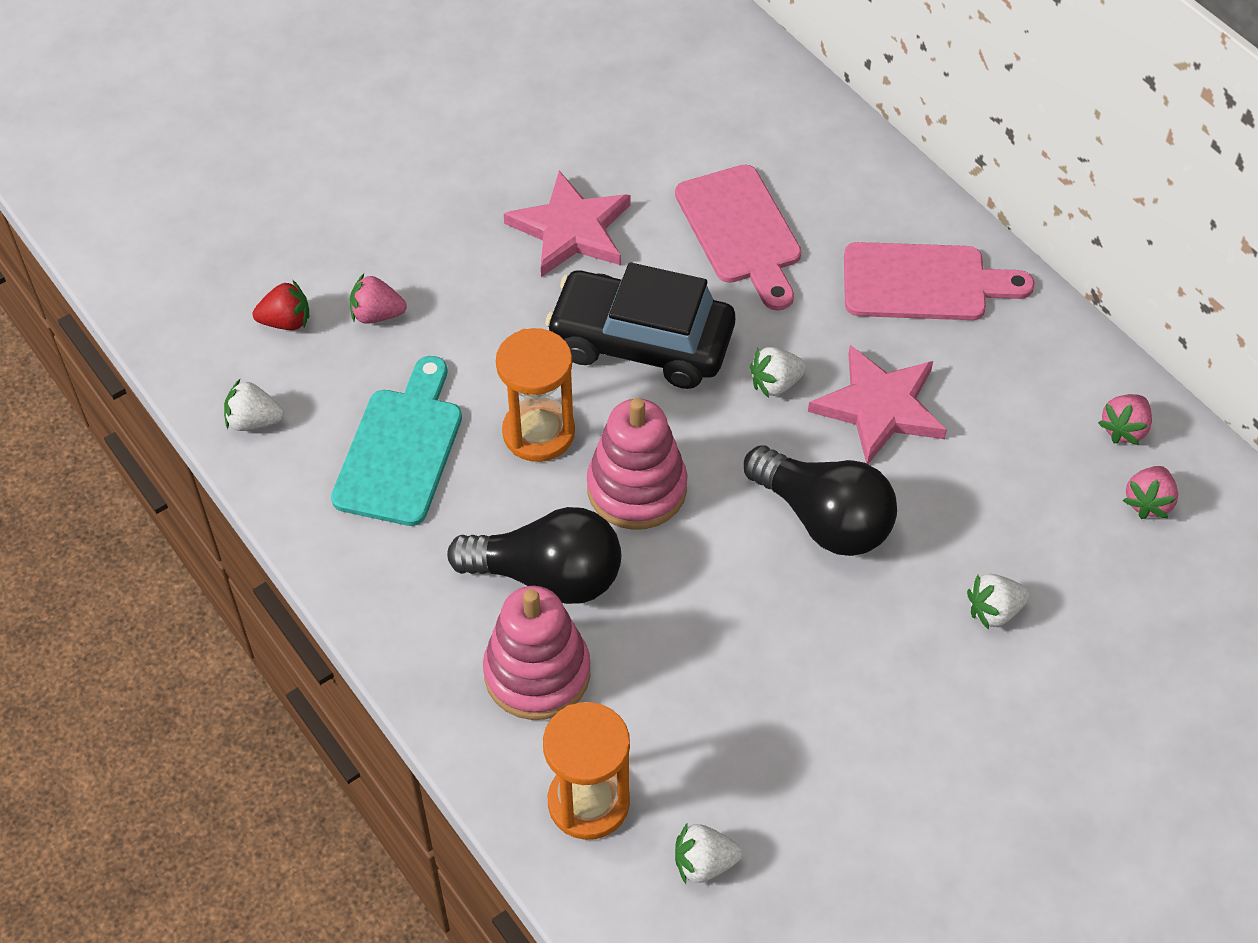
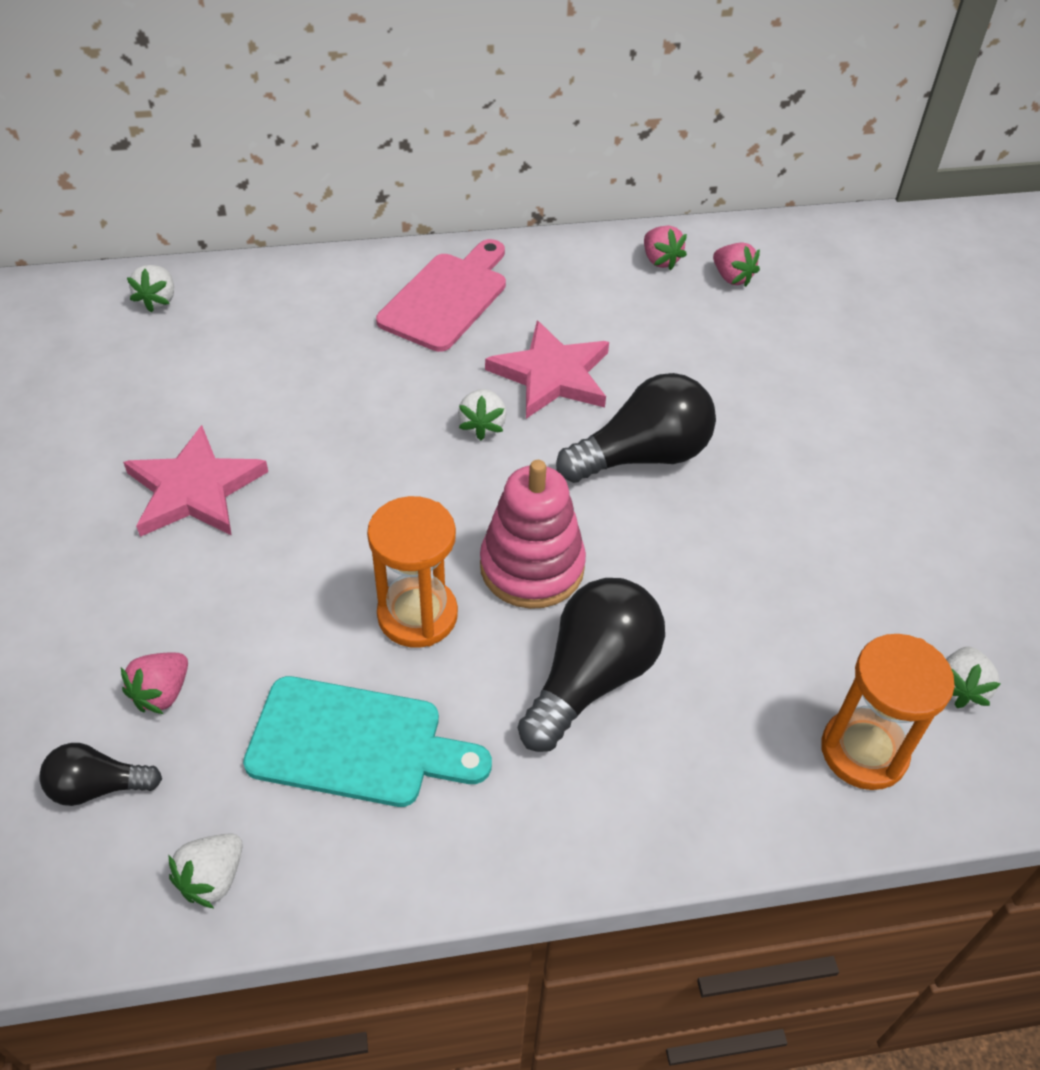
camera: 65 degrees left, 5 degrees down
red strawberry [253,280,309,330] -> black light bulb [39,743,162,806]
turquoise cutting board [331,356,462,526] -> turquoise cutting board turned 150 degrees clockwise [243,676,492,807]
pink stacking toy [483,586,590,720] -> none
black car [545,262,735,389] -> none
pink cutting board [675,165,801,311] -> none
white strawberry [967,574,1030,630] -> white strawberry moved to [127,265,174,312]

